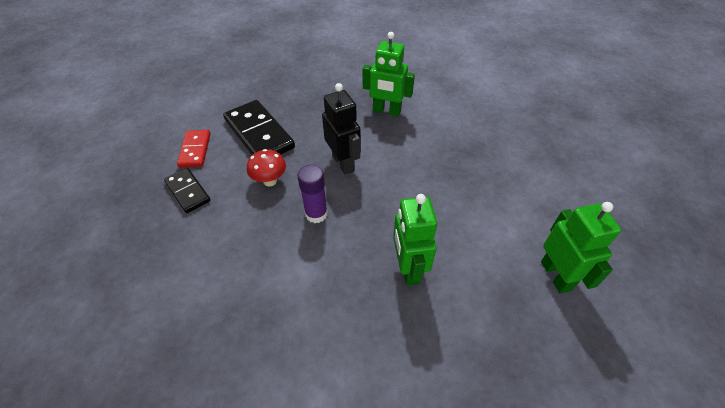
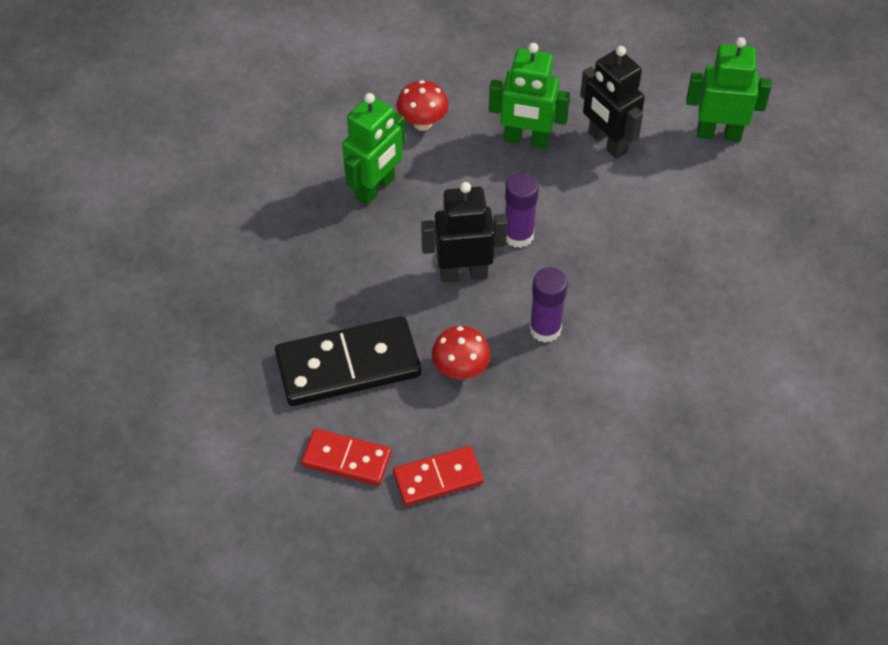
camera: 70 degrees left, 5 degrees up
black domino [164,168,211,213] -> red domino [393,446,484,506]
green robot [393,194,437,286] -> green robot moved to [489,43,570,149]
none -> red mushroom [396,80,449,131]
none -> purple glue stick [505,172,539,248]
none -> black robot [580,46,645,159]

